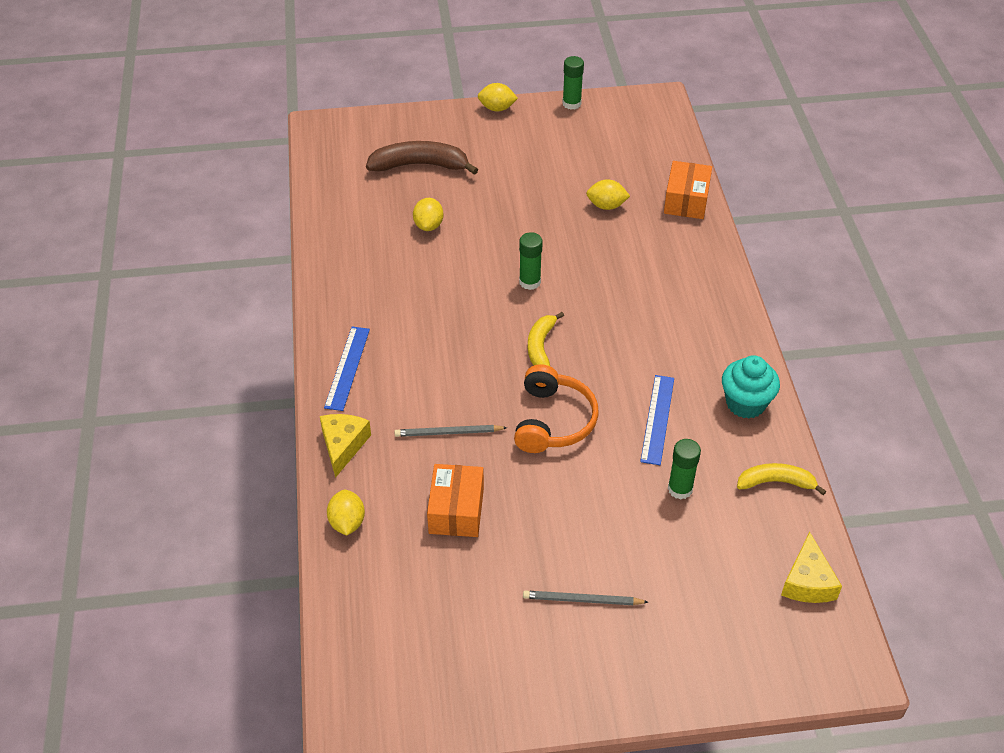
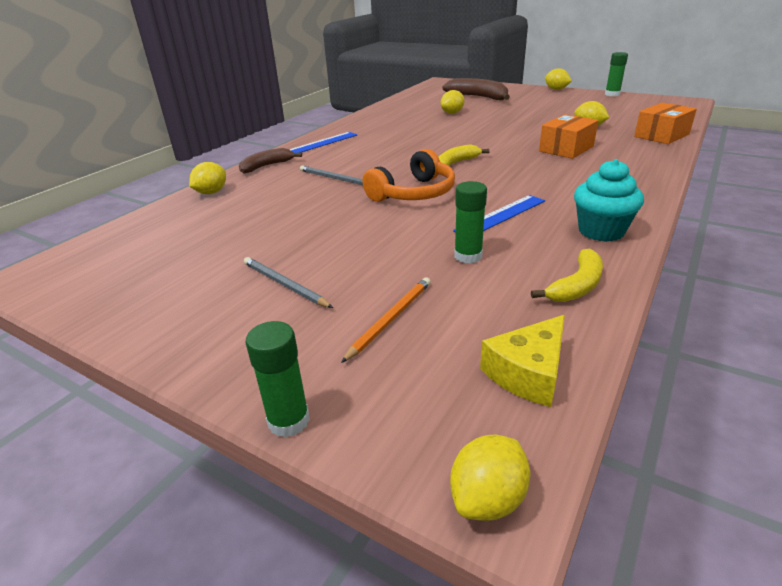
camera: 40 degrees right, 15 degrees down
yellow cheese [320,414,371,478] -> brown banana [239,148,302,173]
orange box [427,464,484,537] -> orange box moved to [539,114,598,159]
green glue stick [519,232,543,290] -> green glue stick moved to [245,321,310,438]
yellow banana [737,463,826,495] -> yellow banana turned 90 degrees clockwise [531,249,603,302]
none -> orange pencil [341,277,431,363]
none -> yellow lemon [450,435,530,521]

